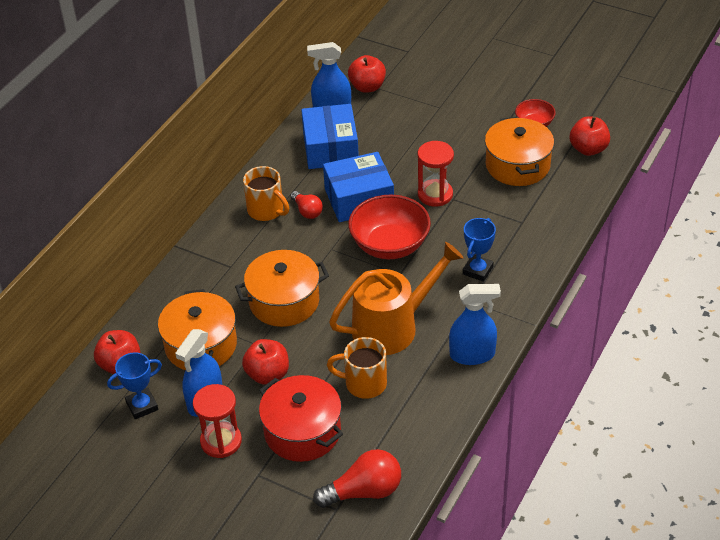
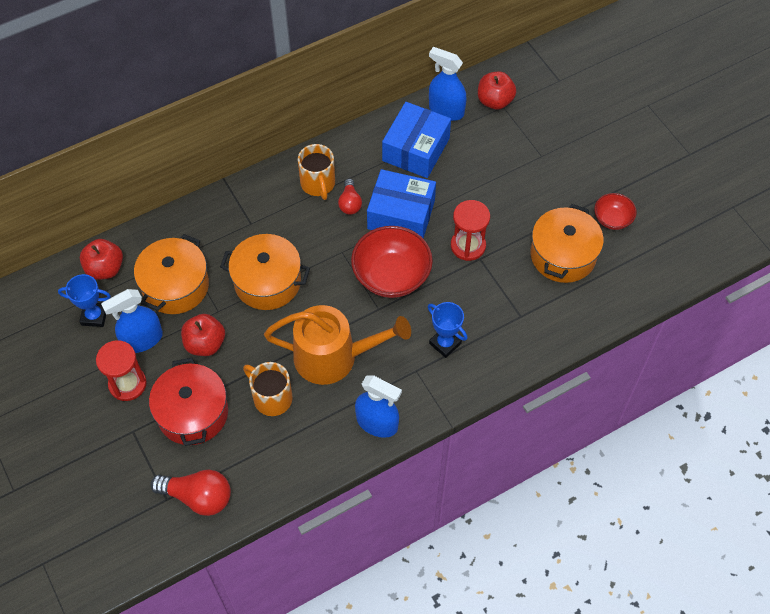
camera: 30 degrees right, 15 degrees up
blue trophy [463,218,496,282] -> blue trophy turned 75 degrees clockwise [428,302,467,358]
red apple [570,116,610,156] -> none

